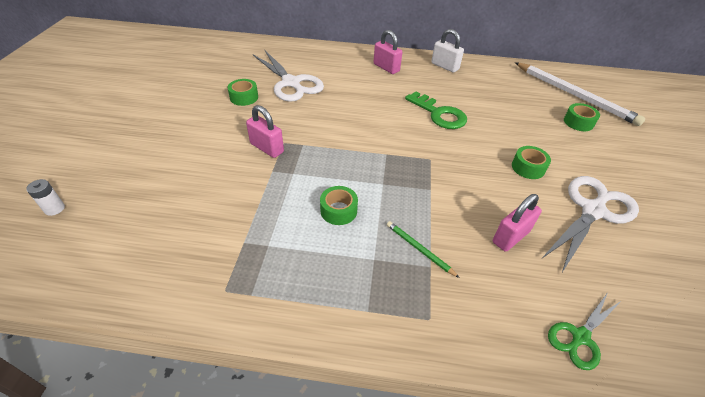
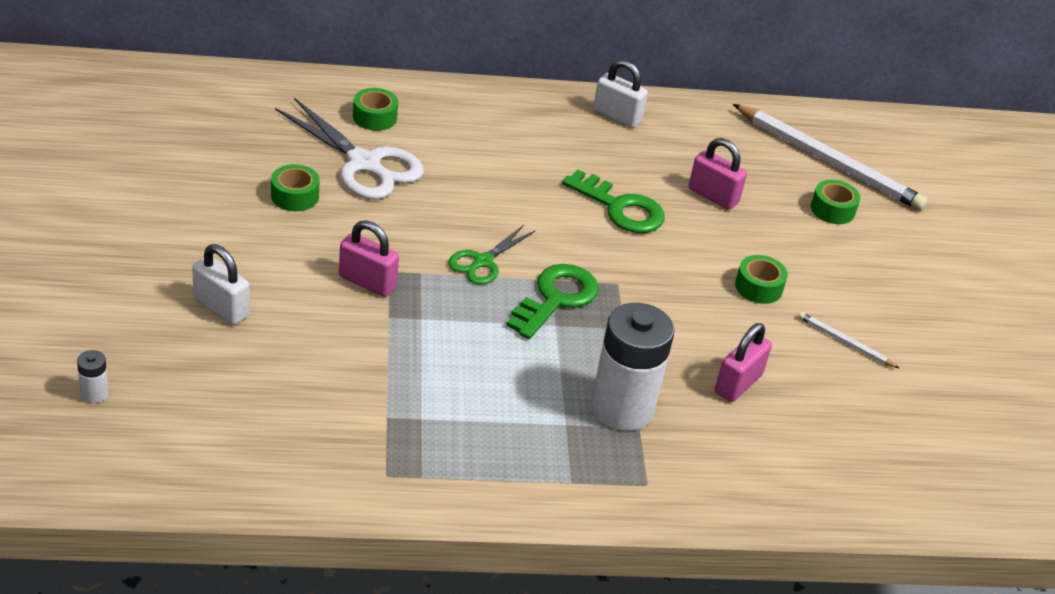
camera: 15 degrees left, 5 degrees down
green tape [320,186,358,225] -> green tape moved to [353,88,398,131]
pink padlock [374,30,402,74] -> pink padlock moved to [688,138,747,210]
green pencil [387,221,459,278] -> white battery [591,303,674,431]
white scissors [542,176,639,272] -> white pencil [798,312,900,369]
green scissors [548,292,621,370] -> green scissors moved to [448,225,536,284]
none -> white padlock [192,244,250,325]
none -> green key [506,264,599,339]

